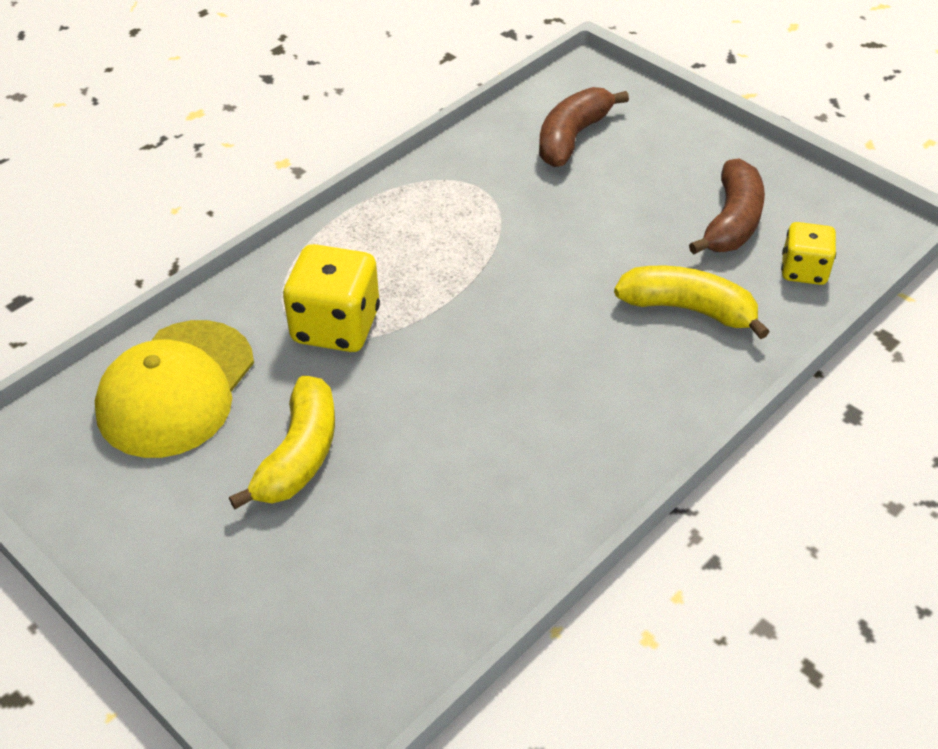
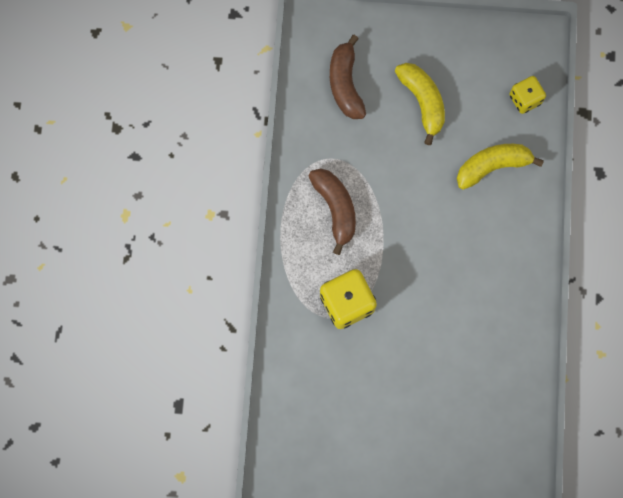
camera: 40 degrees left, 30 degrees up
yellow cap [95,320,254,458] -> none
yellow banana [229,376,335,509] -> yellow banana moved to [395,63,445,145]
brown banana [689,158,765,254] -> brown banana moved to [309,168,356,255]

